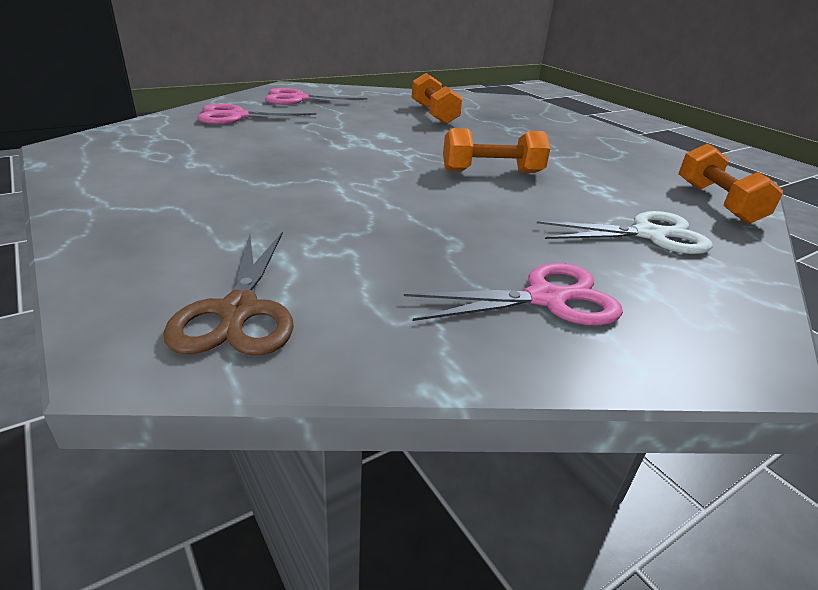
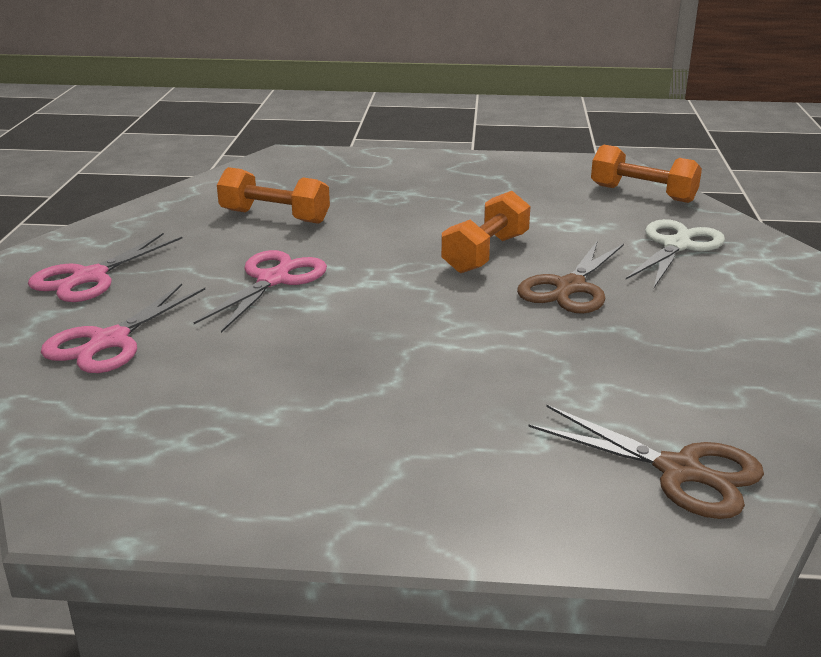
camera: 50 degrees left, 5 degrees down
pink scissors [404,263,623,325] -> pink scissors moved to [194,250,327,333]
none -> brown scissors [517,240,624,314]

